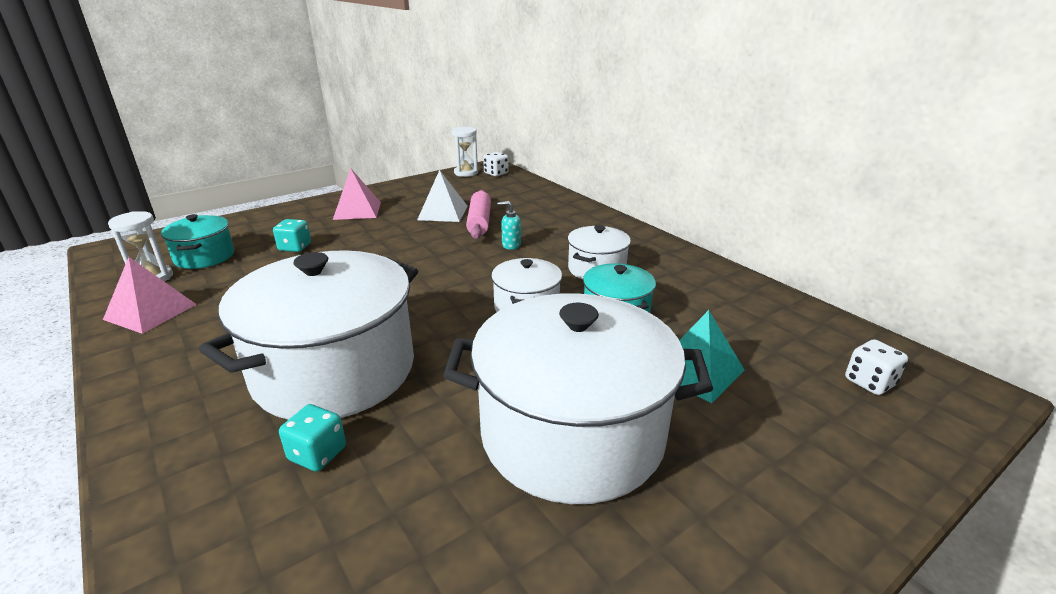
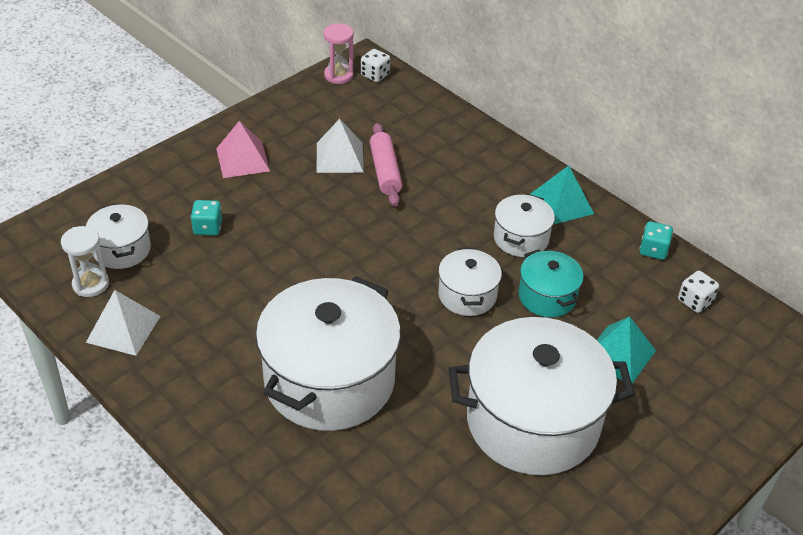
camera: 10 degrees left, 15 degrees up
pink pyramid [103,257,197,334] -> white pyramid [86,290,160,356]
turquoise pot [161,214,234,269] -> white pot [86,203,151,269]
turquoise dice [279,404,346,472] -> turquoise dice moved to [640,221,673,260]
white hourglass [451,127,478,177] -> pink hourglass [323,24,354,84]
turquoise soap dispenser [497,201,521,250] -> none
white dice [845,339,908,395] -> white dice moved to [678,271,719,313]
none -> turquoise pyramid [531,166,594,225]

